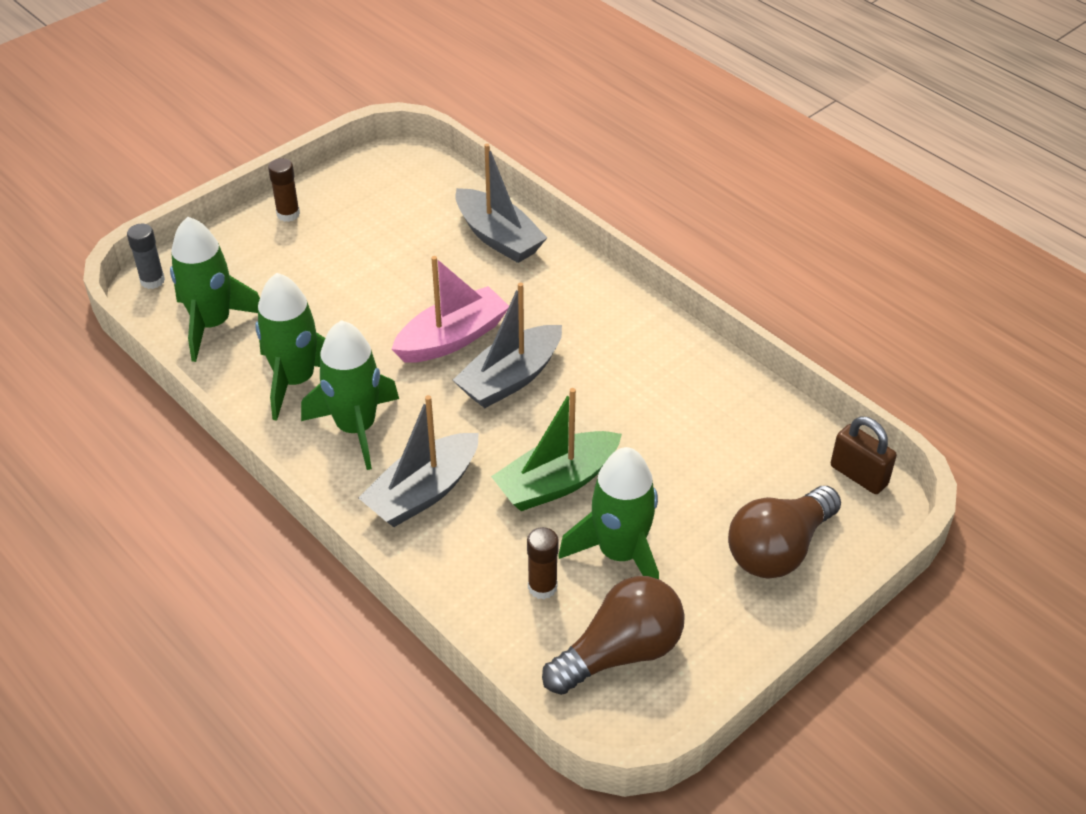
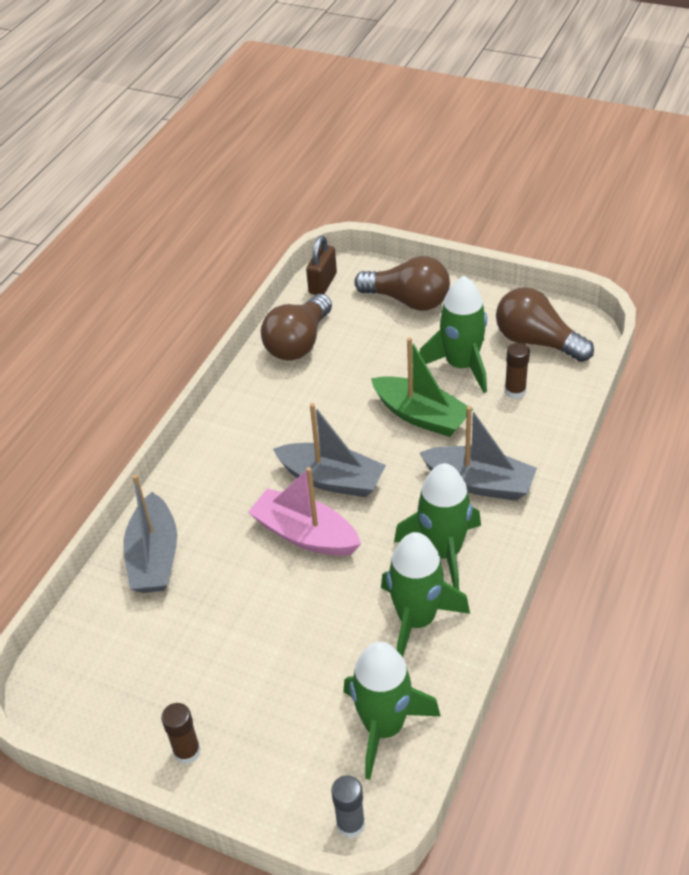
camera: 110 degrees left, 0 degrees up
grey boat [455,143,547,263] -> grey boat turned 150 degrees clockwise [123,474,177,593]
none -> brown light bulb [261,294,332,361]

